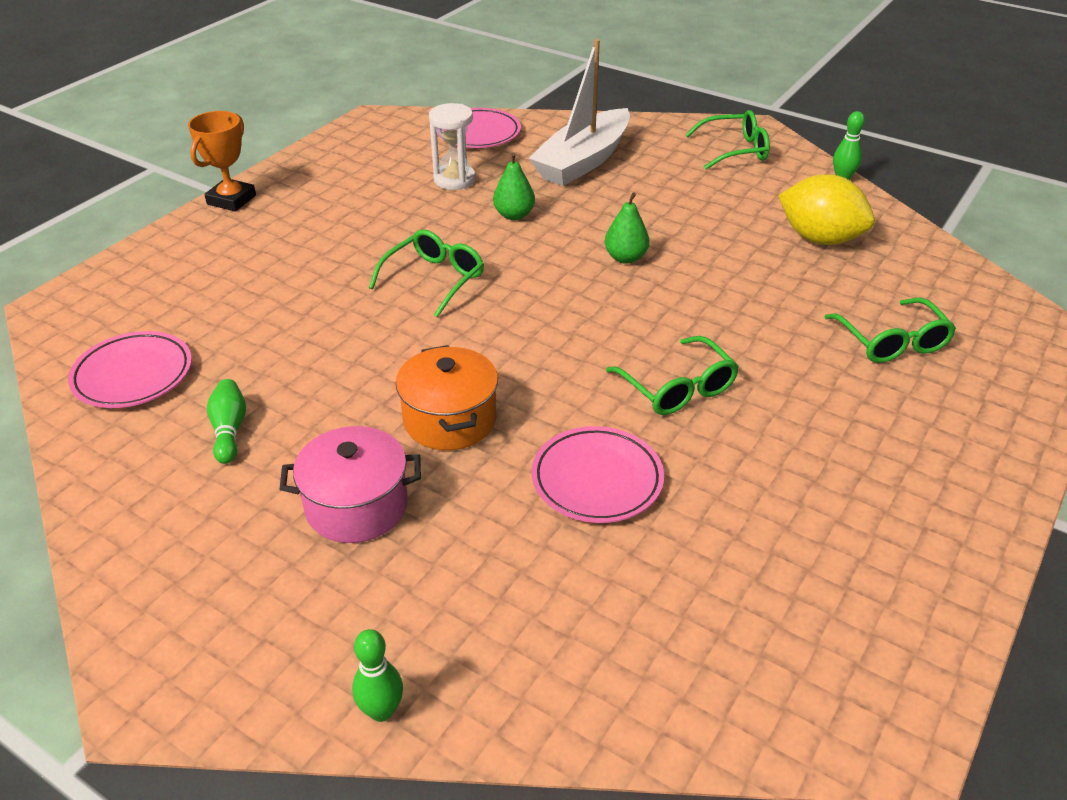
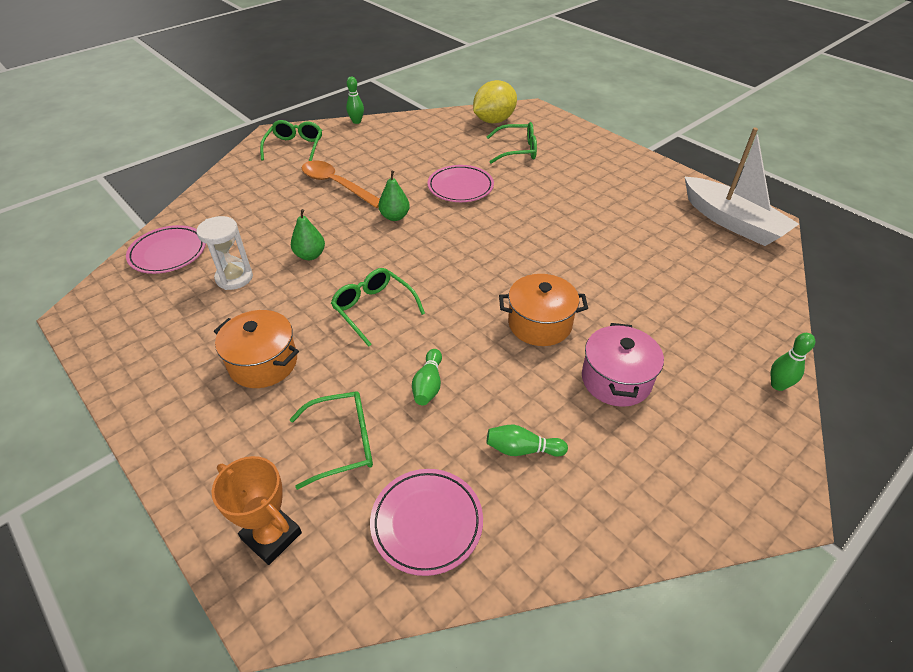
camera: 75 degrees left, 5 degrees up
orange trophy [188,111,256,211] -> orange trophy moved to [212,456,302,565]
white boat [528,39,630,186] -> white boat moved to [684,128,799,246]
pink plate [532,426,664,523] -> pink plate moved to [427,165,494,202]
green glasses [606,336,739,415] -> green glasses moved to [290,391,373,490]
yellow lemon [778,174,875,245] -> yellow lemon moved to [473,80,517,123]
none -> orange pot [214,310,299,388]
none -> orange spoon [302,160,380,208]
none -> green bowling pin [412,349,442,405]

